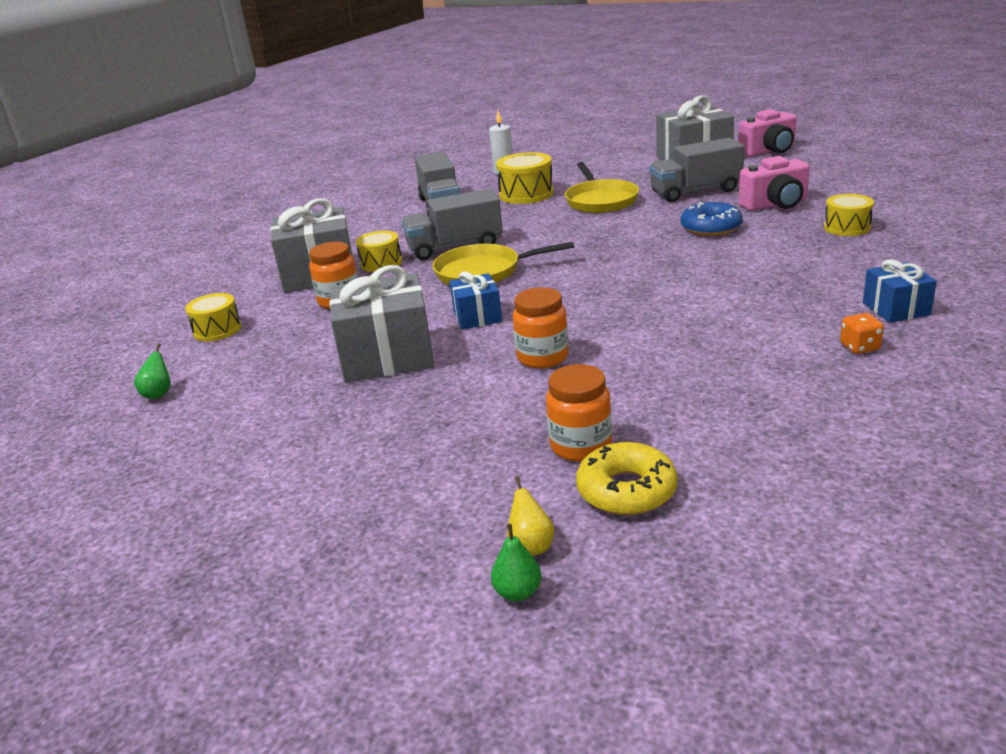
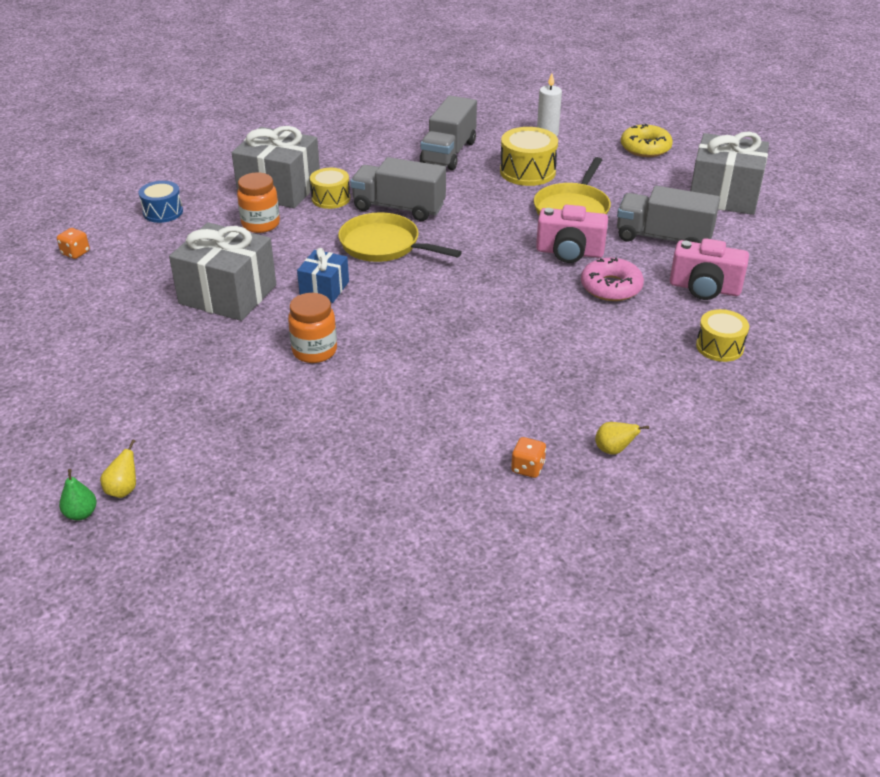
camera: 30 degrees right, 10 degrees up
green pear [134,343,171,399] -> orange dice [57,228,90,259]
yellow drum [185,293,242,341] -> blue drum [139,181,183,223]
orange jar [546,364,612,462] -> none
yellow donut [576,442,678,515] -> yellow donut moved to [621,124,673,157]
blue donut [681,202,743,236] -> pink donut [581,258,644,301]
pink camera [738,109,797,157] -> pink camera moved to [536,205,608,263]
blue gift [863,259,937,323] -> yellow pear [595,422,649,455]

